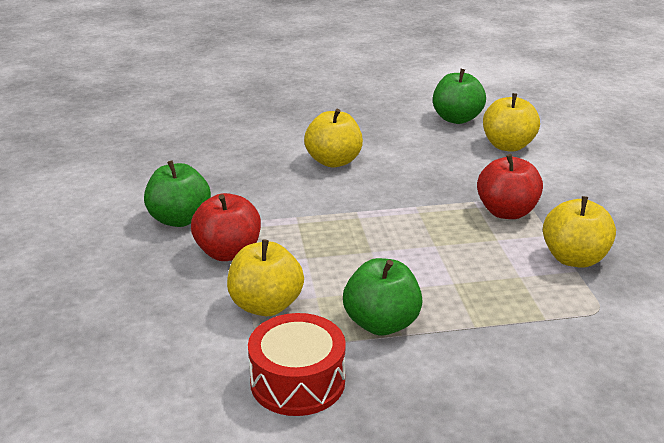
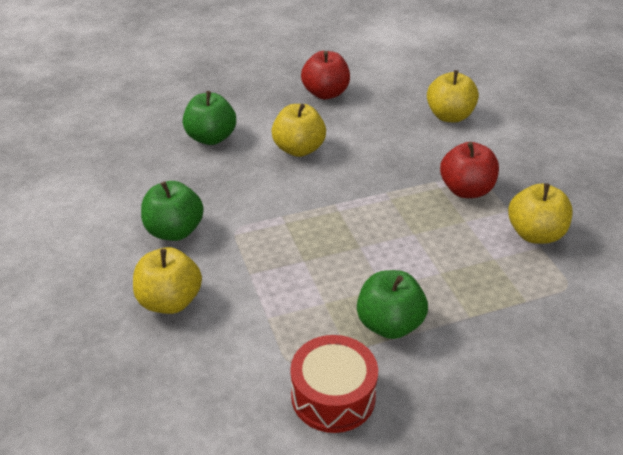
camera: 10 degrees left, 10 degrees up
red apple [191,193,261,261] -> red apple moved to [301,51,350,99]
yellow apple [227,239,304,316] -> yellow apple moved to [133,247,202,314]
green apple [433,69,486,124] -> green apple moved to [183,91,236,145]

